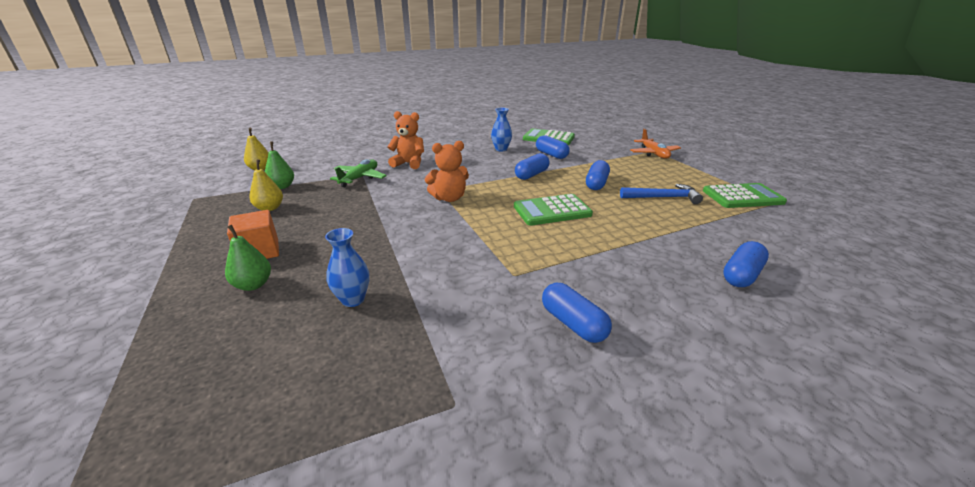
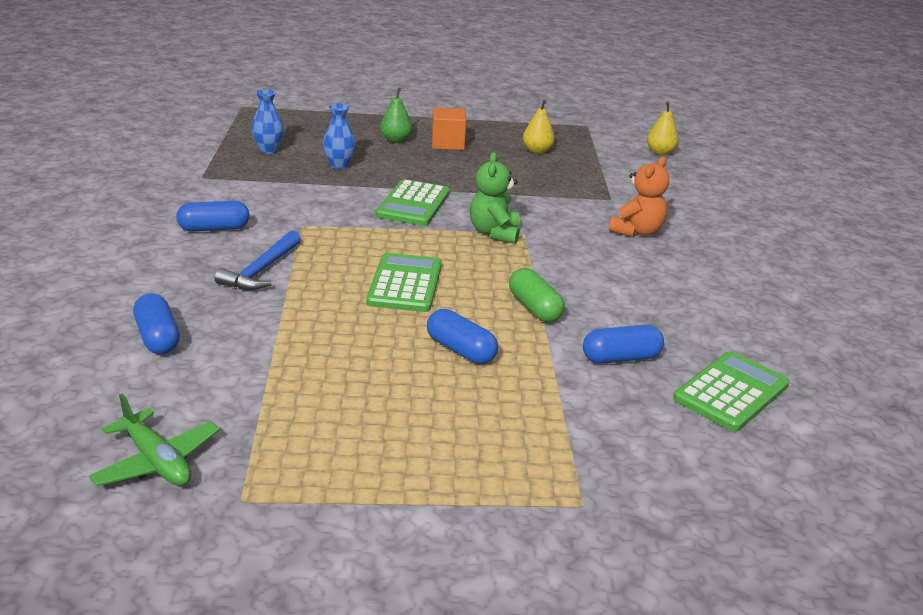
camera: 110 degrees right, 0 degrees up
green pear [265,142,294,189] -> none
green plane [330,159,387,187] -> green plane moved to [89,394,220,486]
orange teddy bear [425,141,469,202] -> green teddy bear [470,152,520,244]
blue vase [491,108,512,151] -> blue vase moved to [252,89,284,154]
blue capsule [515,153,550,180] -> green capsule [509,268,565,322]
blue hammer [620,184,703,204] -> blue hammer moved to [215,231,301,290]
orange plane [630,129,681,159] -> none
green calculator [703,183,787,208] -> green calculator moved to [376,179,450,226]

